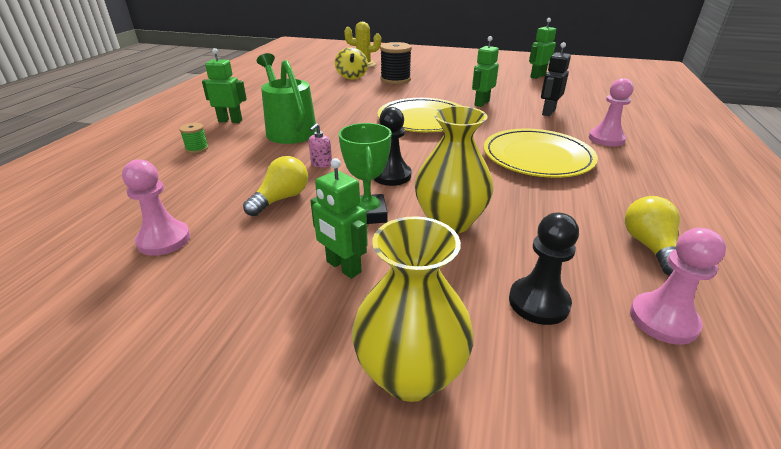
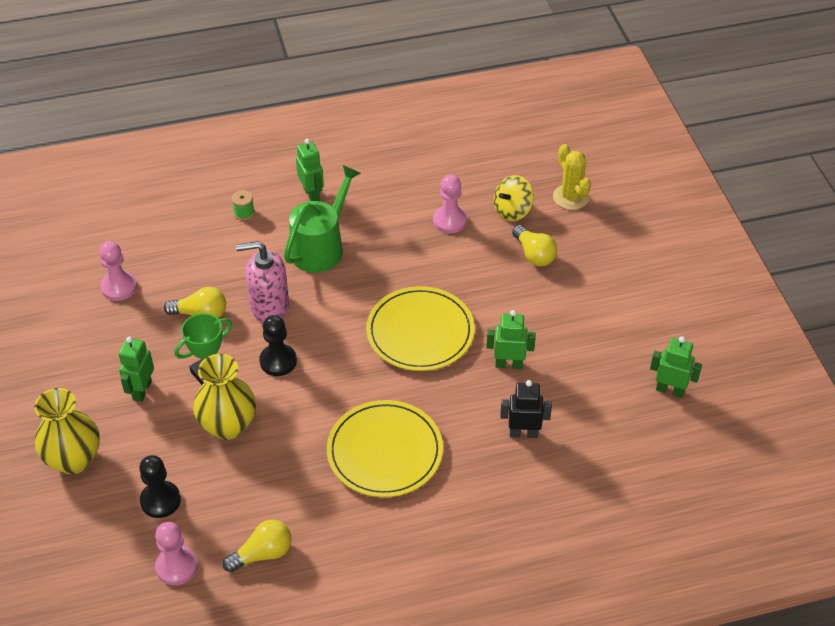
camera: 60 degrees right, 15 degrees up
pink soap dispenser [309,123,332,168] -> pink soap dispenser [236,241,289,322], size x2.27
black spool [380,42,412,84] -> yellow light bulb [512,225,557,266]
pink pawn [589,78,634,146] -> pink pawn moved to [433,175,467,233]

